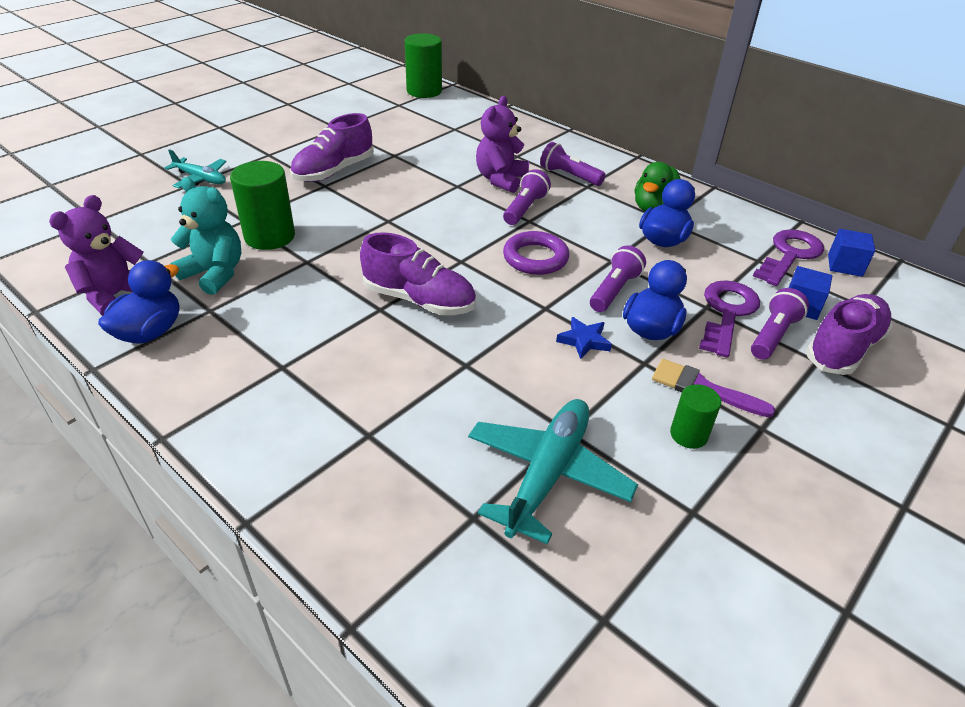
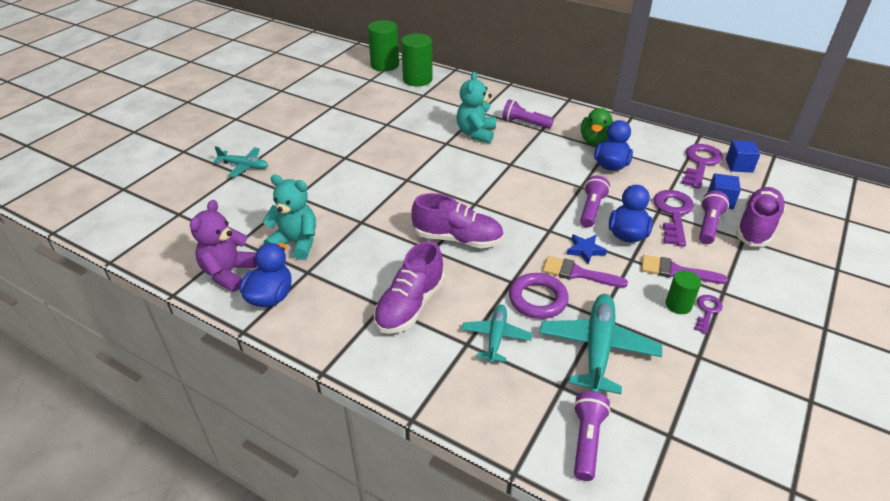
camera: 10 degrees left, 0 degrees up
green cylinder [230,161,295,250] -> green cylinder moved to [401,34,433,86]
purple shoe [290,113,374,182] -> purple shoe moved to [373,241,445,334]
purple teddy bear [476,96,529,193] -> turquoise teddy bear [457,72,496,143]
purple flashlight [503,169,551,225] -> purple flashlight moved to [573,391,611,481]
purple ring [503,231,569,275] -> purple ring moved to [509,273,569,319]
none -> turquoise plane [462,304,532,363]
none -> purple brush [542,256,628,288]
none -> purple key [694,295,723,334]

